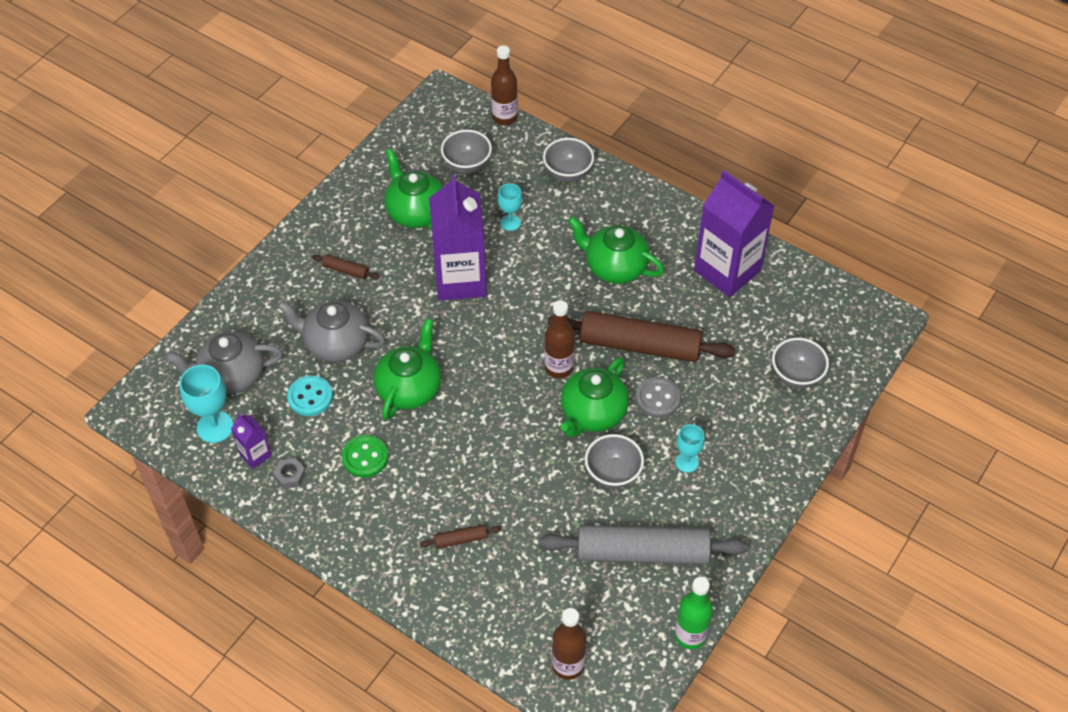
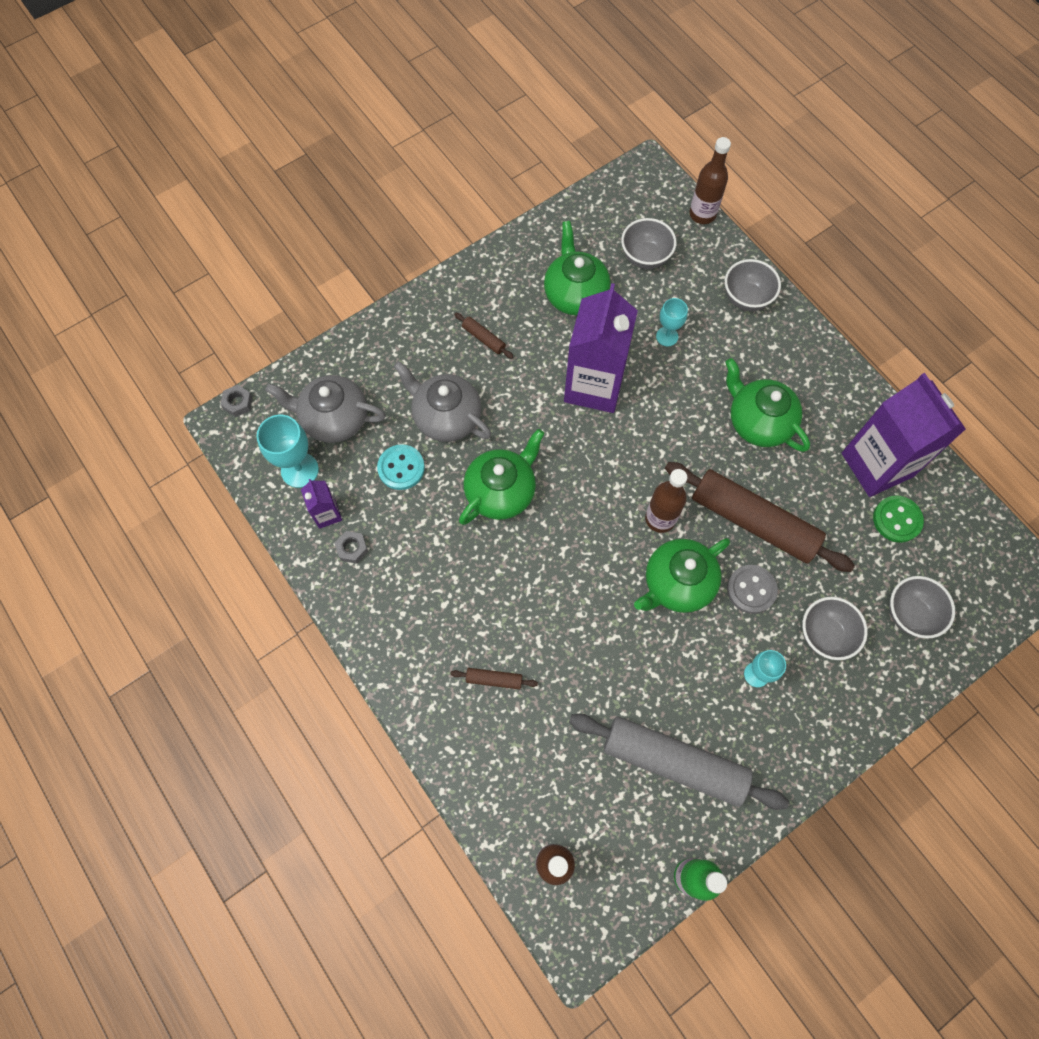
camera: 20 degrees right, 15 degrees up
green button [342,435,388,478] -> green button moved to [873,496,924,543]
grey bowl [585,434,644,489] -> grey bowl moved to [802,597,868,660]
none -> grey nut [221,385,253,417]

